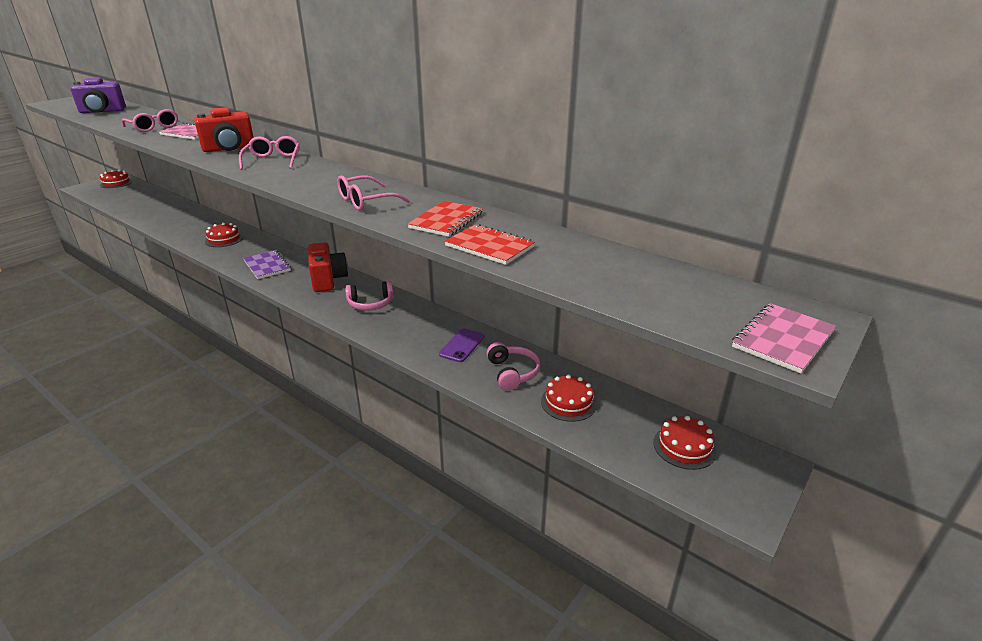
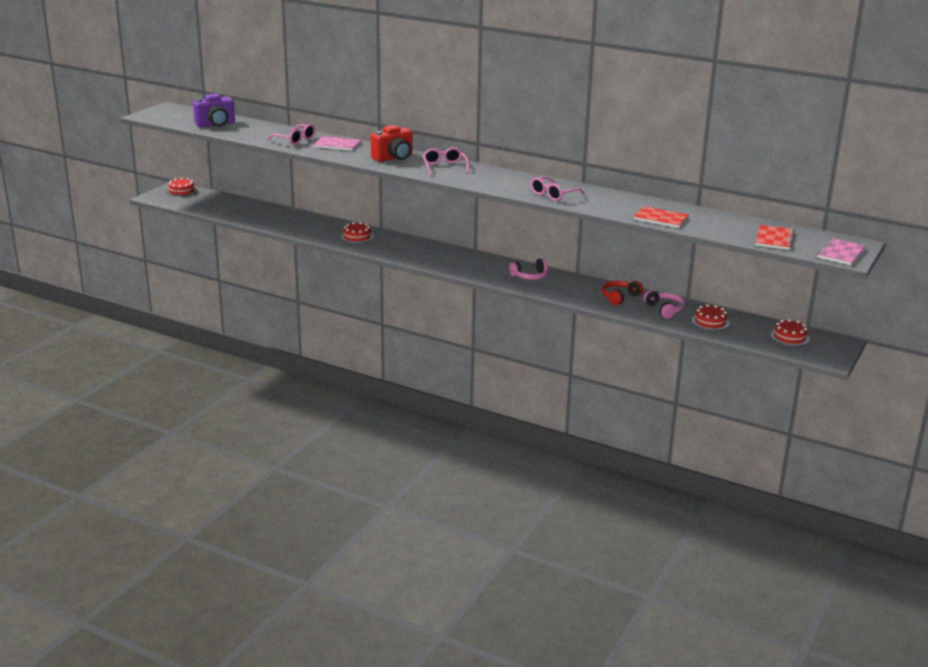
camera: 10 degrees left, 5 degrees down
purple notebook [243,250,291,279] -> none
red camera [308,242,348,292] -> none
red notebook [407,201,483,237] -> red notebook moved to [756,225,795,250]
purple phone [439,329,484,362] -> red headphones [601,281,643,305]

